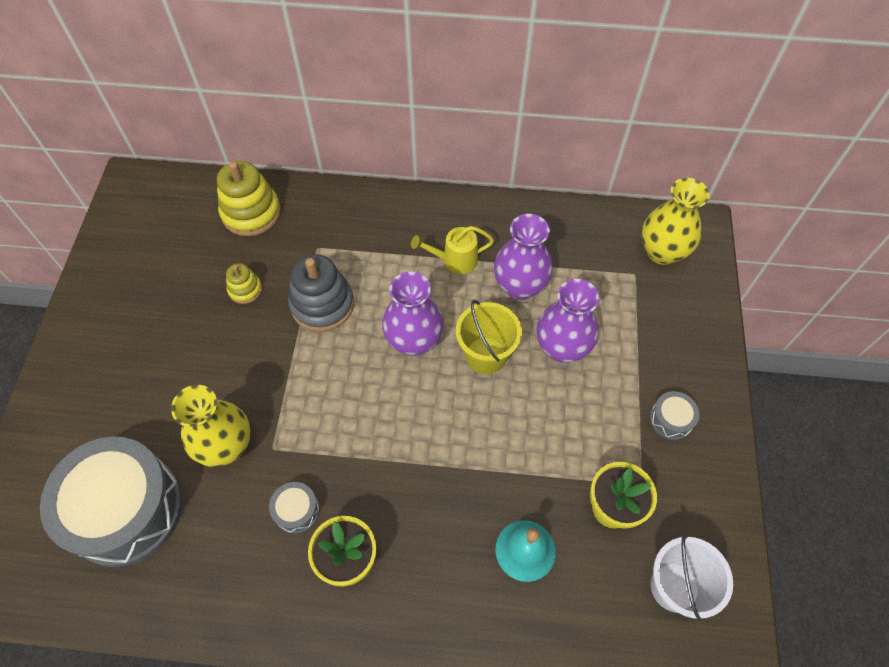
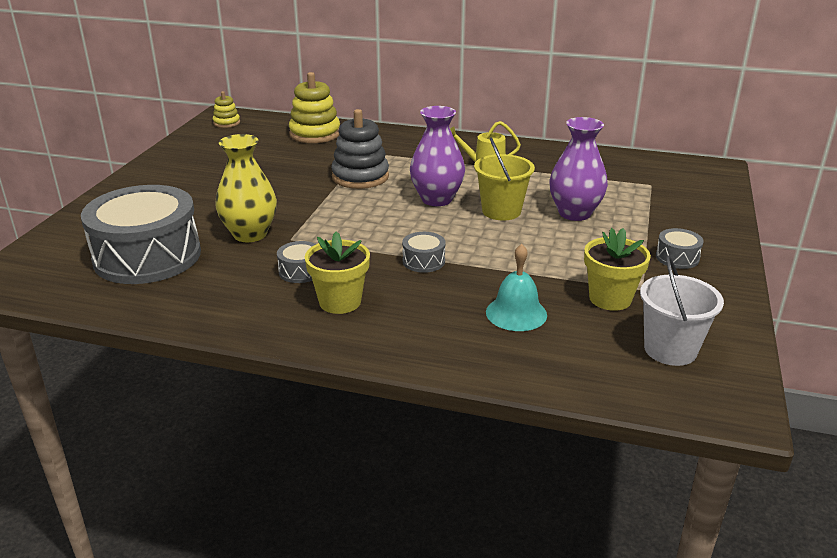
camera: 10 degrees right, 30 degrees down
yellow stacking toy [226,263,262,304] -> yellow stacking toy moved to [213,91,240,128]
purple vase [494,214,553,300] -> none
yellow vase [642,178,710,265] -> none
none -> grey drum [402,232,446,273]

